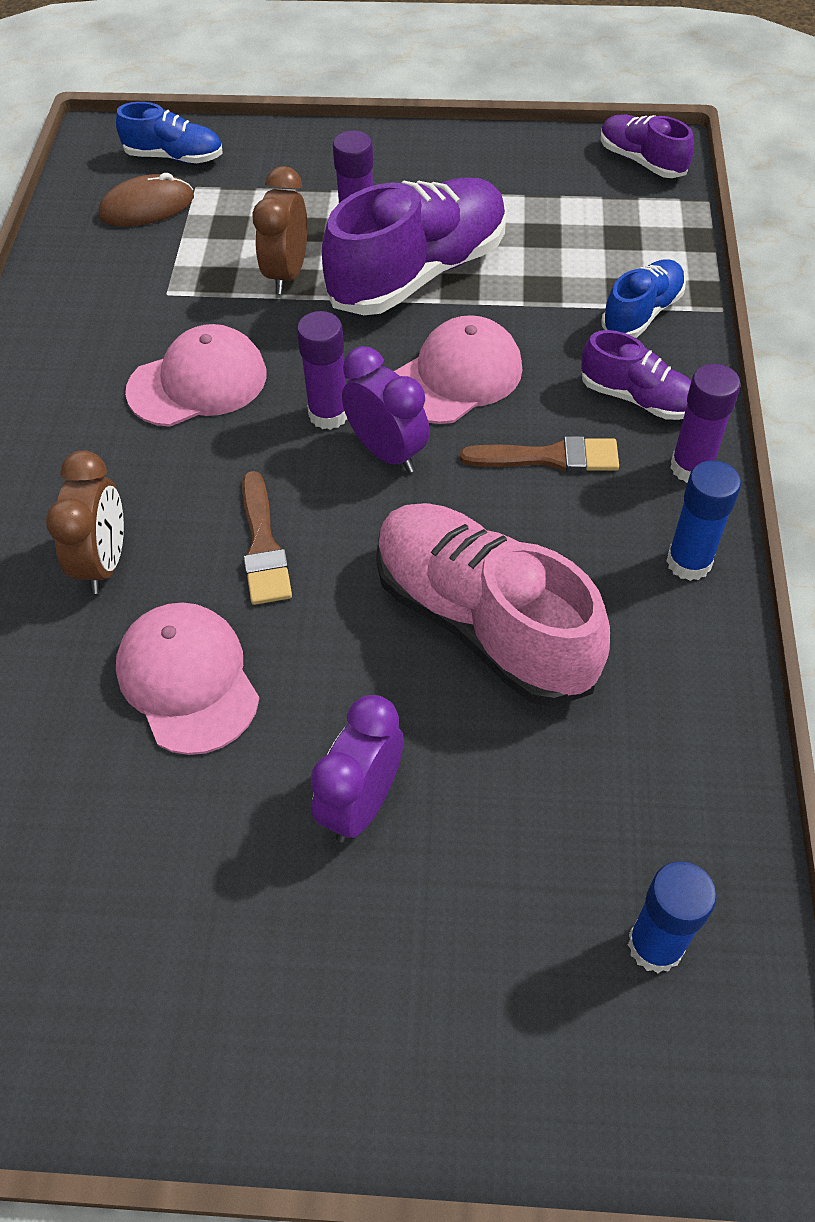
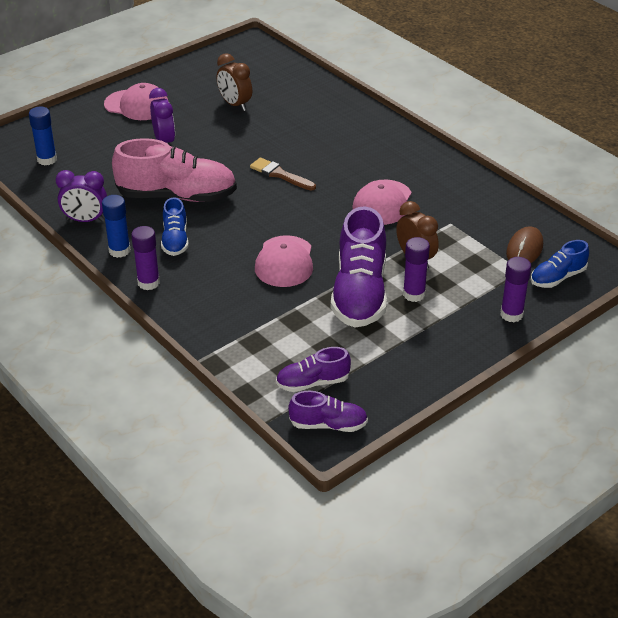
camera: 135 degrees right, 15 degrees down
brown clock [46,450,124,594] -> brown clock moved to [217,53,252,111]
pink cap [116,602,259,755] -> pink cap moved to [104,83,169,120]
purple glue stick [297,311,347,430] -> purple glue stick moved to [500,257,531,322]
purple clock [342,346,430,473] -> purple clock moved to [56,170,107,222]
brown brush [460,436,619,472] -> none
purple shoe [581,330,691,420] -> purple shoe moved to [276,347,351,392]
blue shoe [602,259,686,338] -> blue shoe moved to [161,197,189,256]

